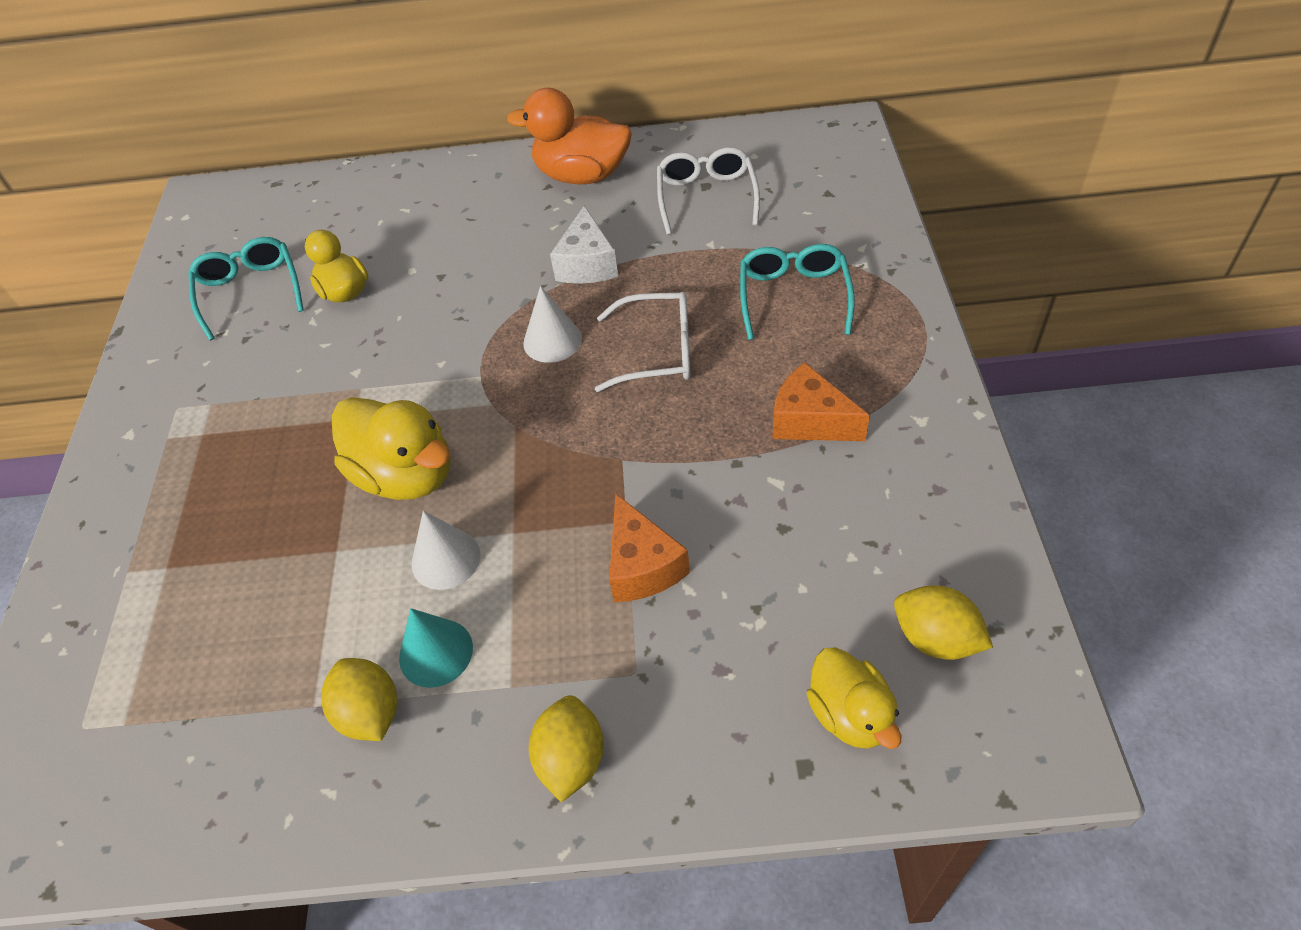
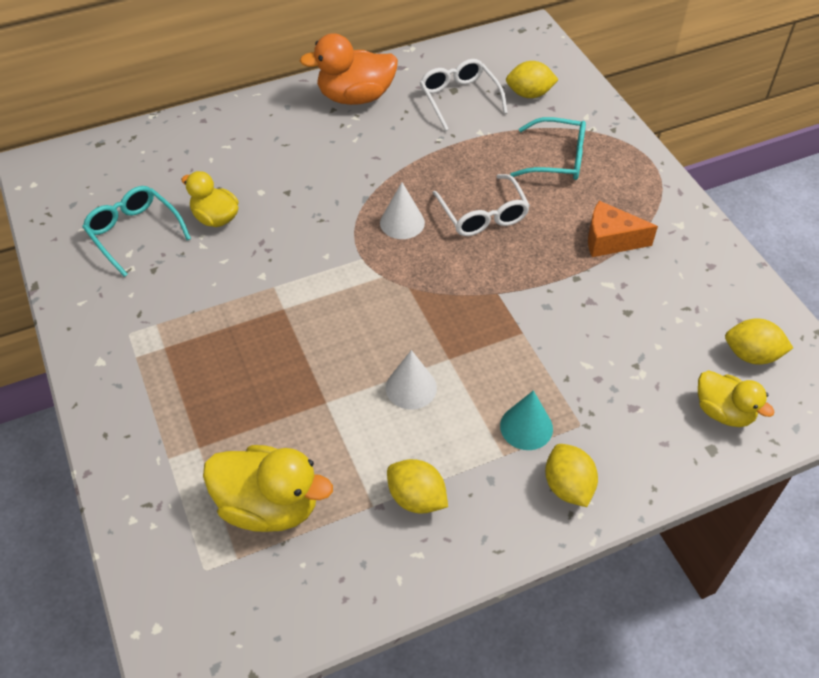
camera: 25 degrees left, 0 degrees up
yellow duck [332,397,450,500] -> yellow duck moved to [203,445,333,532]
turquoise cone [399,608,473,688] -> turquoise cone moved to [500,390,553,450]
white cheese [550,206,618,284] -> none
white glasses [595,292,691,392] -> white glasses turned 90 degrees clockwise [432,174,530,236]
orange cheese [609,494,690,602] -> none
turquoise glasses [740,244,855,340] -> turquoise glasses turned 120 degrees clockwise [510,117,586,180]
none -> yellow lemon [506,61,559,98]

